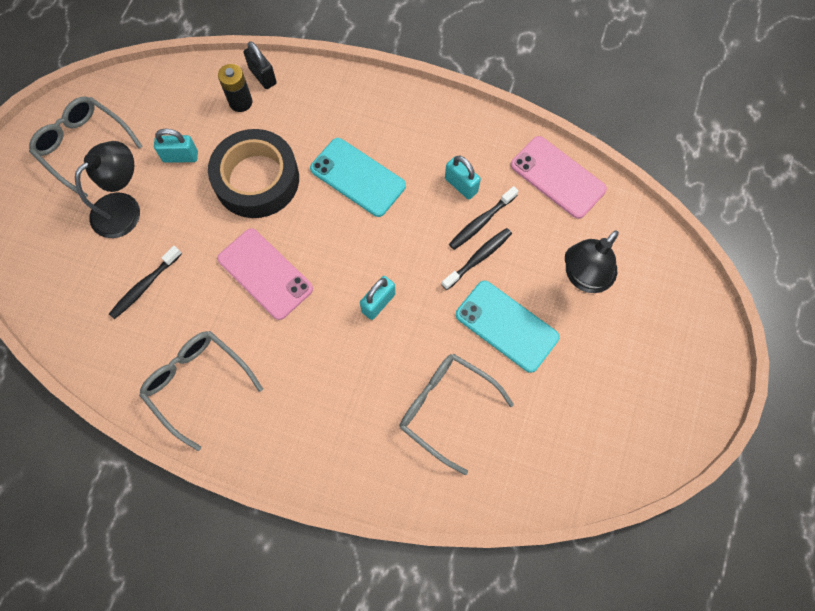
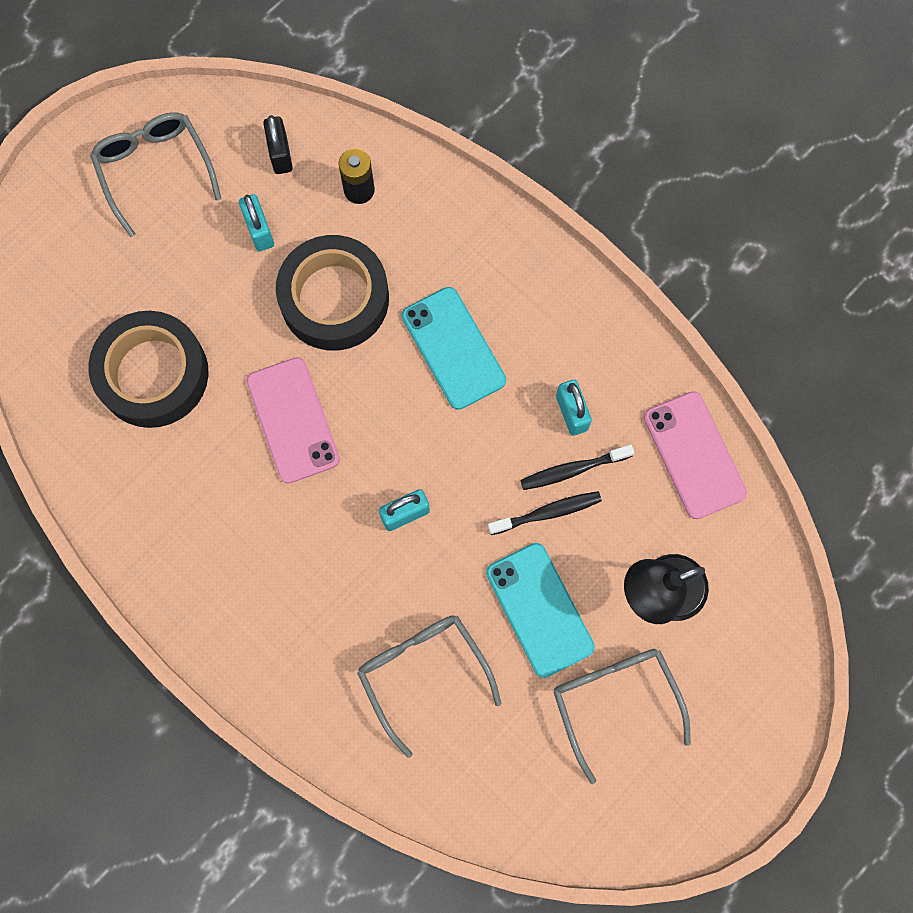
camera: 25 degrees right, 5 degrees up
black lamp [75,141,140,238] -> none
black toothbrush [109,246,182,319] -> black tape [89,311,209,428]
grey glasses [139,331,263,451] -> grey glasses moved to [554,649,691,784]
turquoise padlock [154,129,198,163] -> turquoise padlock turned 45 degrees clockwise [239,194,274,251]
black padlock [244,41,277,89] -> black padlock moved to [263,115,293,174]

